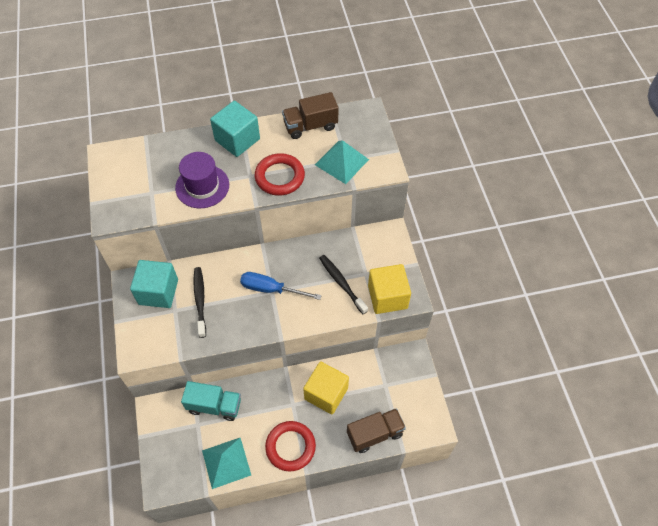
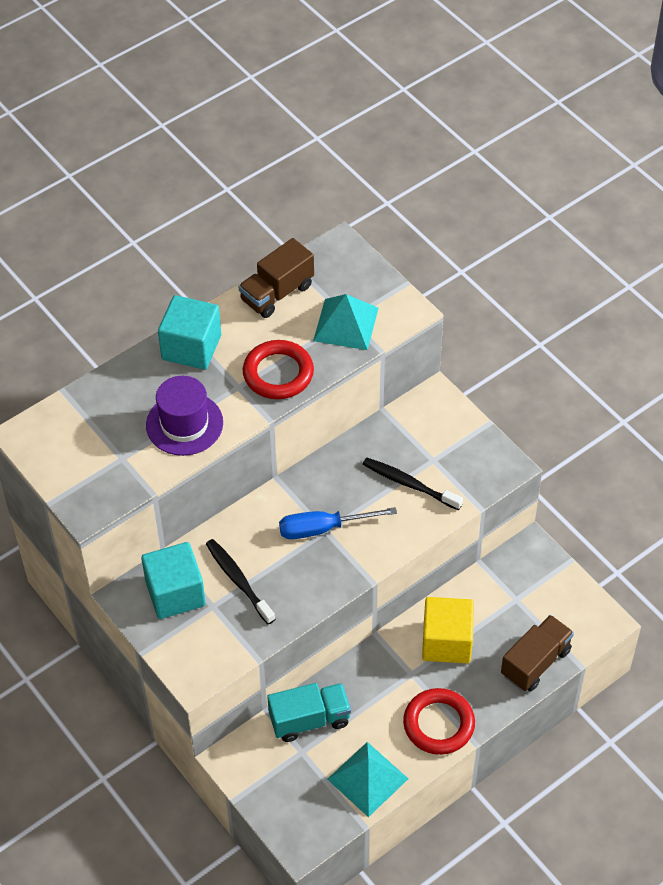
camera: 25 degrees left, 5 degrees down
yellow cube [368,264,411,314] -> none

